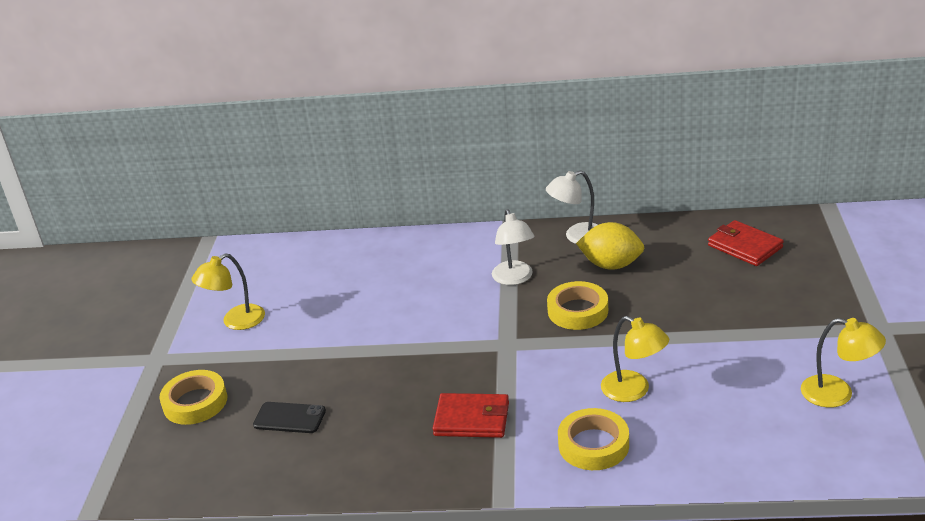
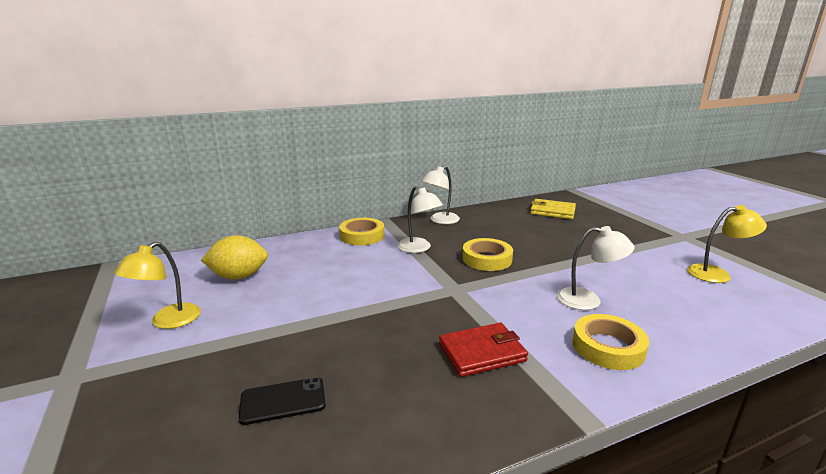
camera: 30 degrees left, 10 degrees down
yellow tape [159,370,227,425] -> yellow tape moved to [339,218,384,245]
yellow lemon [576,222,644,270] -> yellow lemon moved to [201,235,268,280]
yellow lamp [601,316,669,402] -> white lamp [557,226,635,310]
red wallet [708,220,784,266] -> yellow wallet [530,199,576,219]

